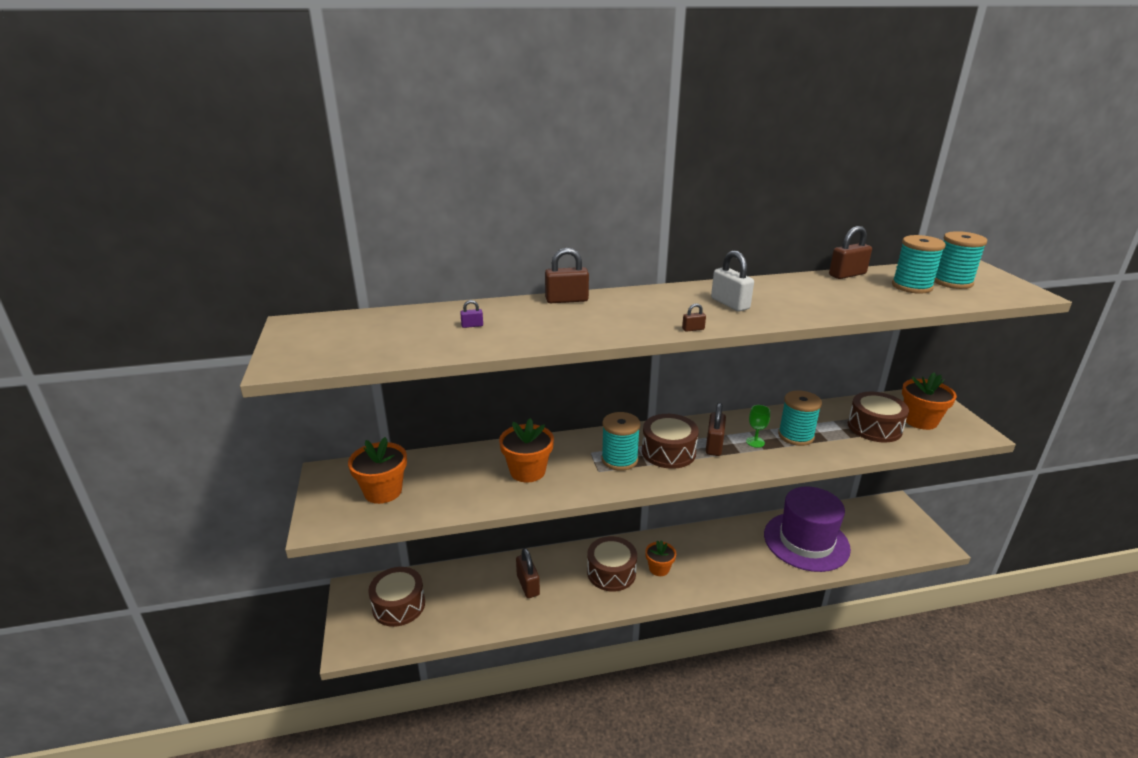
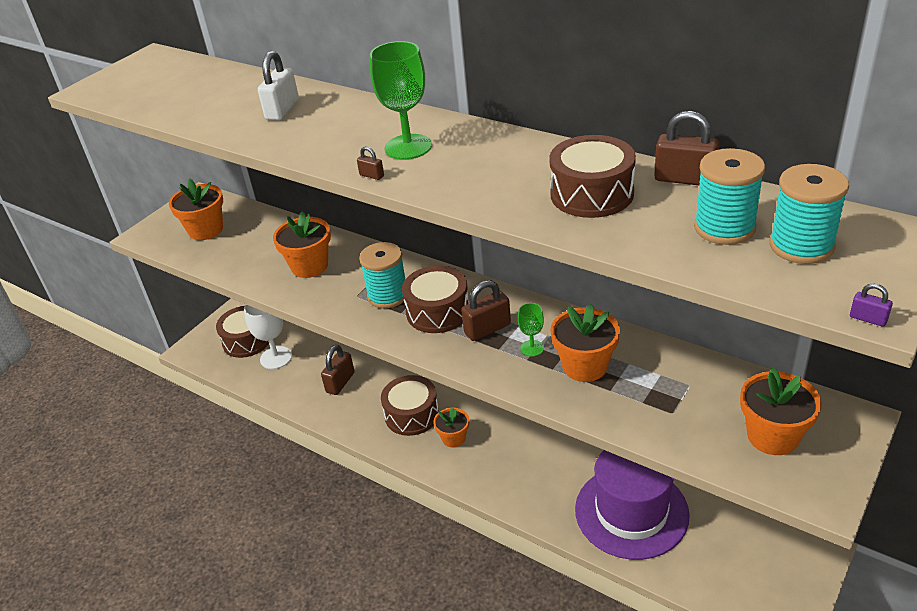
camera: 50 degrees right, 10 degrees up
purple padlock [460,300,483,328] -> purple padlock moved to [850,283,893,327]
brown padlock [545,248,589,303] -> none
white padlock [711,250,754,311] -> white padlock moved to [258,51,299,121]
turquoise spool [778,390,822,446] -> orange flower pot [550,304,620,382]
brown drum [848,392,909,442] -> brown drum moved to [549,135,636,218]
none -> white goblet [244,304,292,369]
none -> green goblet [370,41,432,160]

